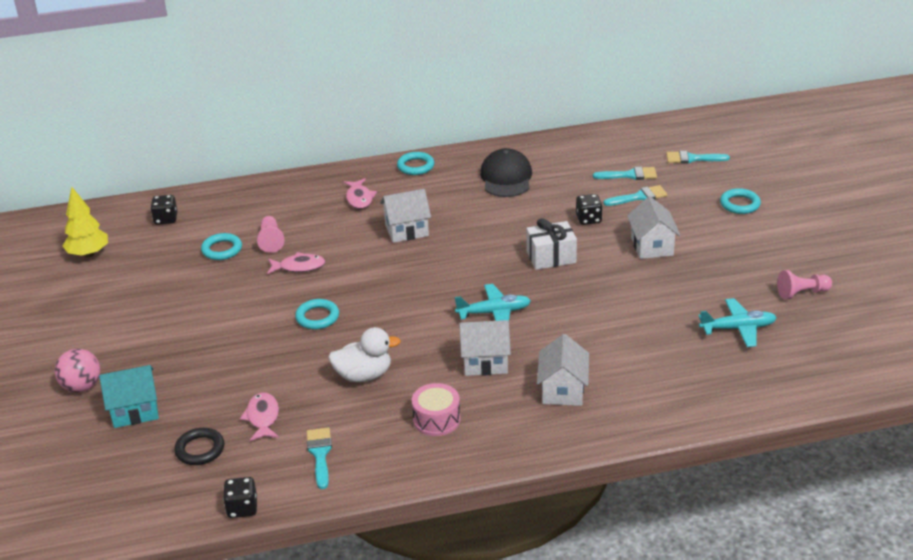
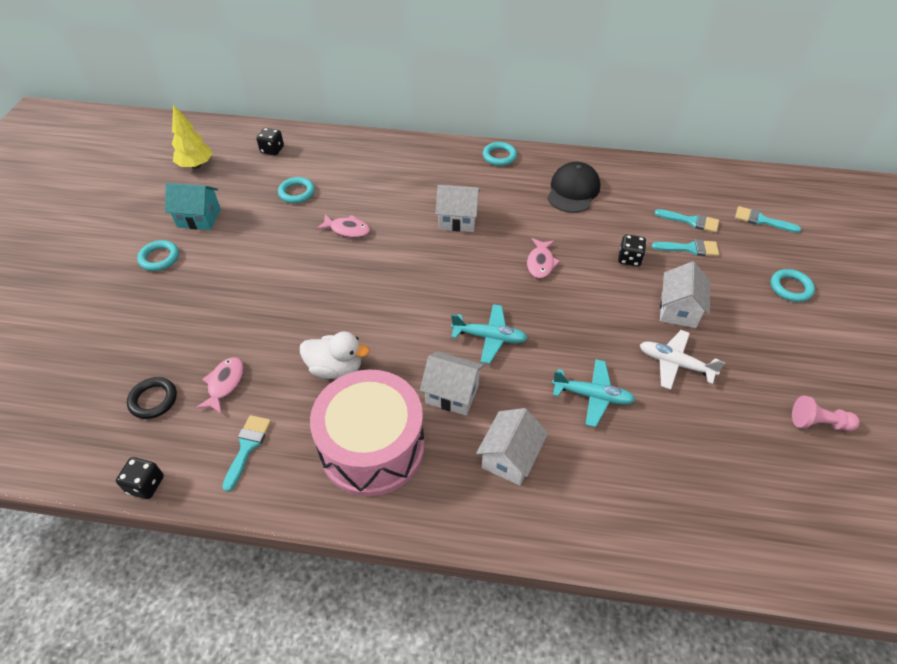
camera: 20 degrees right, 15 degrees up
pink ball [55,349,100,393] -> none
turquoise house [99,365,159,428] -> turquoise house moved to [165,183,221,230]
pink pawn [257,216,285,253] -> none
turquoise ring [295,299,339,329] -> turquoise ring moved to [137,240,179,271]
pink fish [343,178,377,209] -> pink fish moved to [527,238,560,278]
pink drum [412,383,461,436] -> pink drum [310,369,425,496], size x2.14
white gift [526,218,577,270] -> none
turquoise plane [698,298,777,347] -> turquoise plane moved to [552,359,635,427]
none -> white plane [640,330,725,390]

